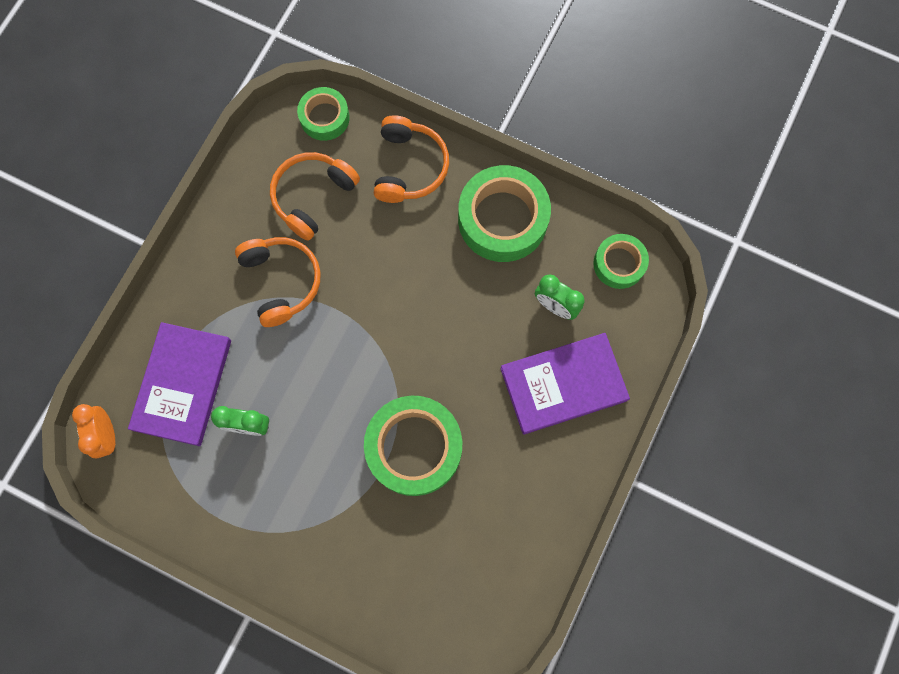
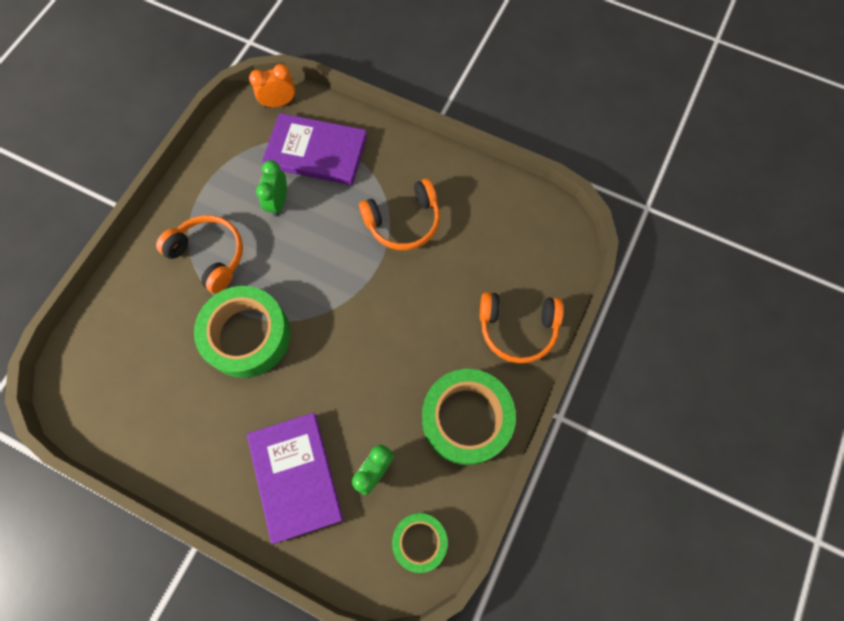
camera: 90 degrees right, 5 degrees down
orange headphones [270,152,360,241] -> orange headphones moved to [156,215,243,294]
green tape [297,87,350,141] -> none

